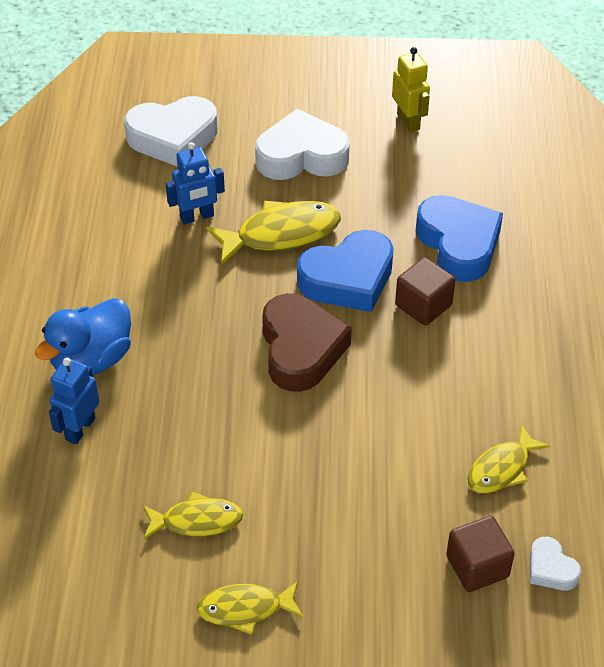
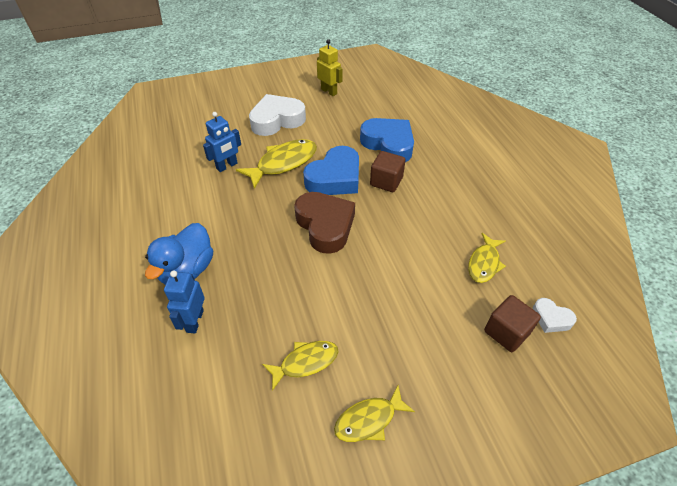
camera: 20 degrees left, 0 degrees up
white heart [124,96,218,167] -> none

